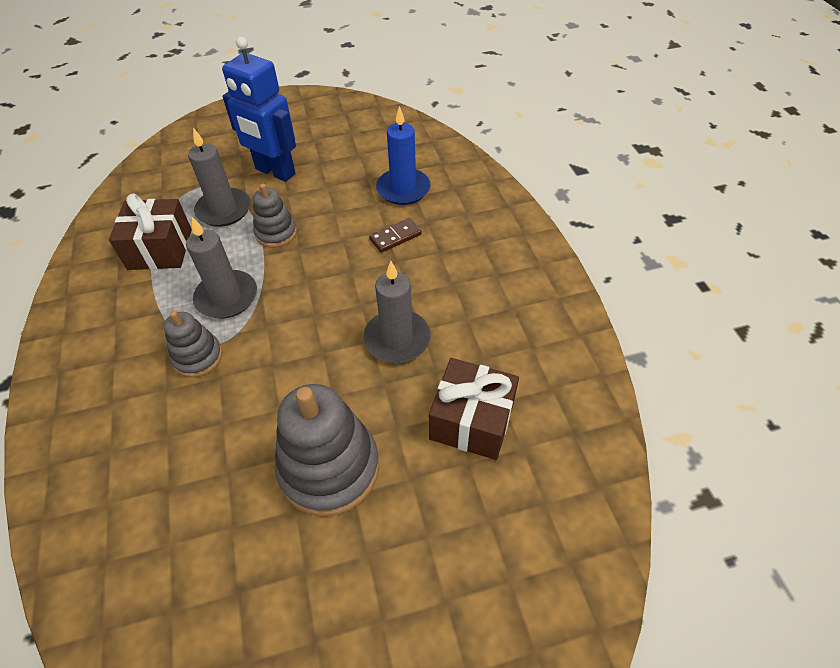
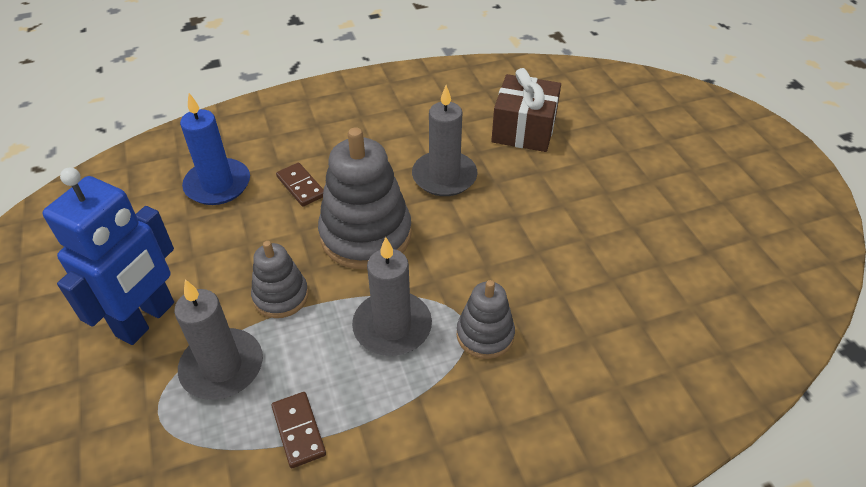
camera: 95 degrees left, 5 degrees down
brown gift [109,193,192,270] -> brown domino [271,392,326,468]
grey stacking toy [275,384,379,517] -> grey stacking toy moved to [318,127,412,269]

